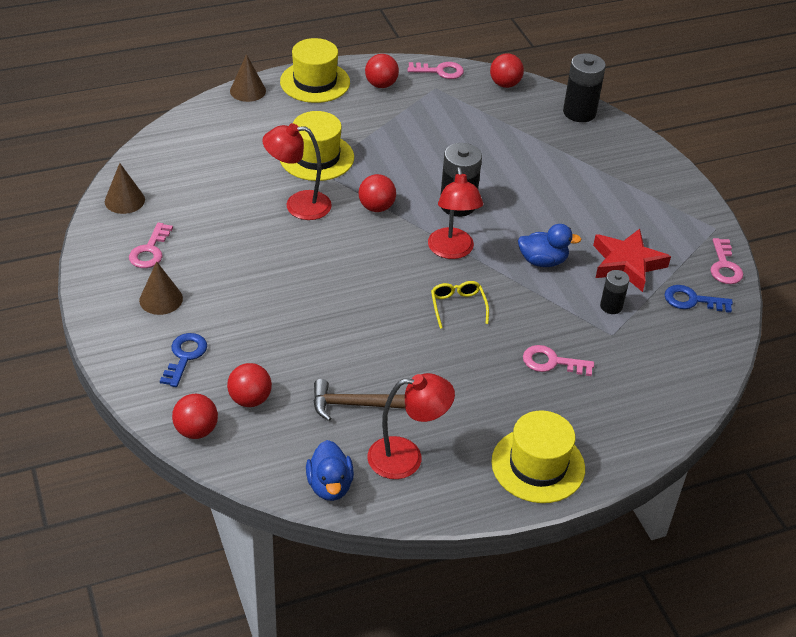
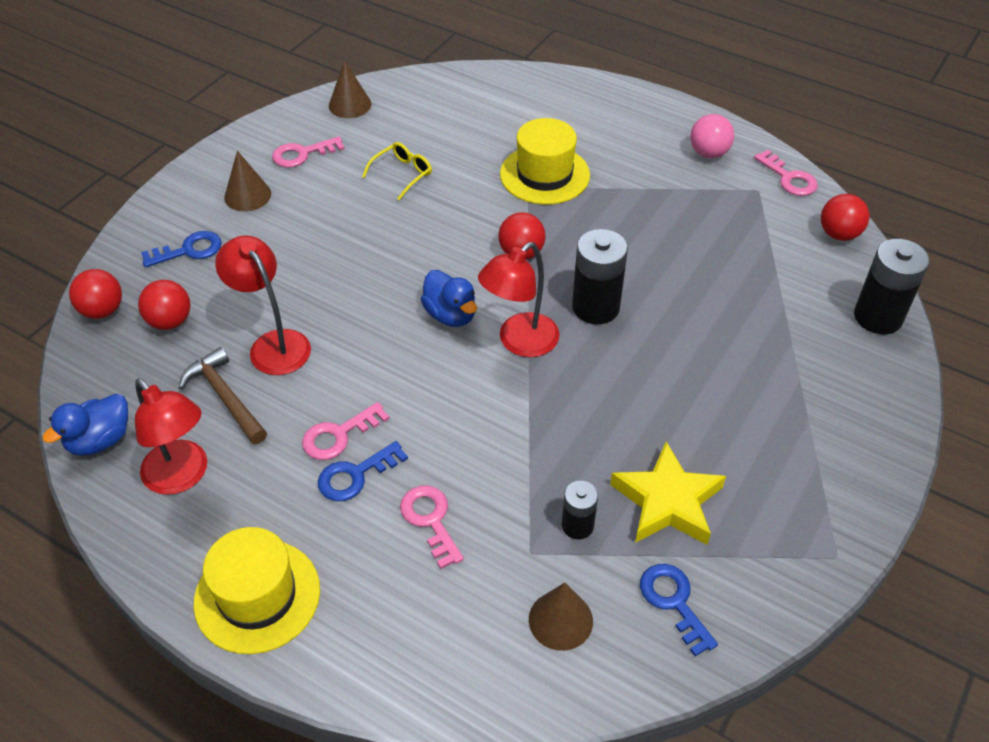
camera: 55 degrees right, 5 degrees up
brown cone [230,54,266,102] -> brown cone moved to [529,583,593,651]
red lamp [262,123,332,220] -> red lamp moved to [215,235,311,375]
yellow hat [280,38,350,103] -> none
red ball [365,54,399,88] -> pink ball [690,114,734,158]
yellow glasses [431,281,489,329] -> yellow glasses moved to [362,142,432,200]
blue duck [518,224,582,267] -> blue duck moved to [421,270,477,327]
red star [593,229,671,292] -> yellow star [610,441,726,545]
pink key [710,238,743,284] -> pink key moved to [302,402,390,460]
none -> blue key [318,441,408,501]

